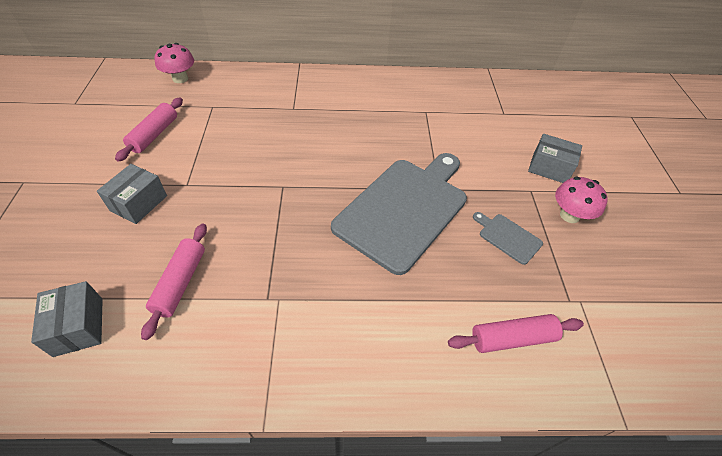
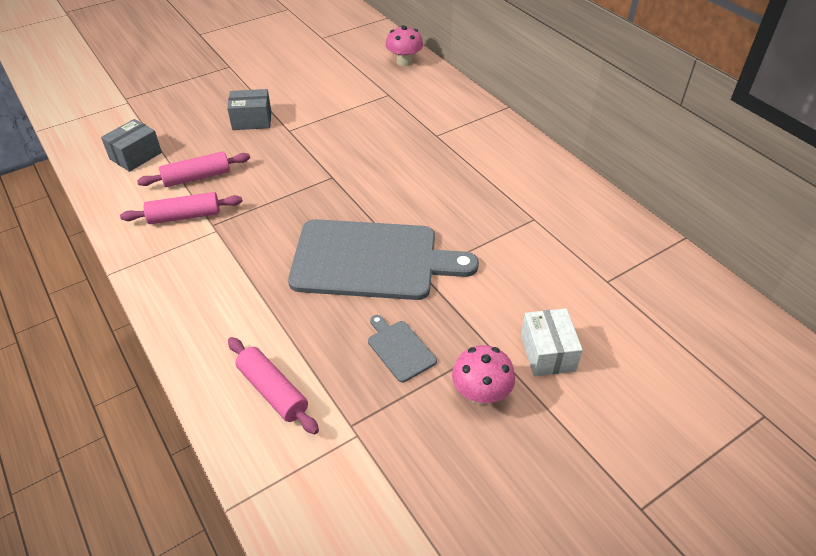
camera: 60 degrees right, 5 degrees down
pink rolling pin [115,97,183,162] -> pink rolling pin moved to [120,192,243,224]
grey cutting board [473,212,543,265] -> grey cutting board turned 45 degrees counterclockwise [368,315,437,382]
grey box [528,134,582,183] -> white box [521,308,583,376]

